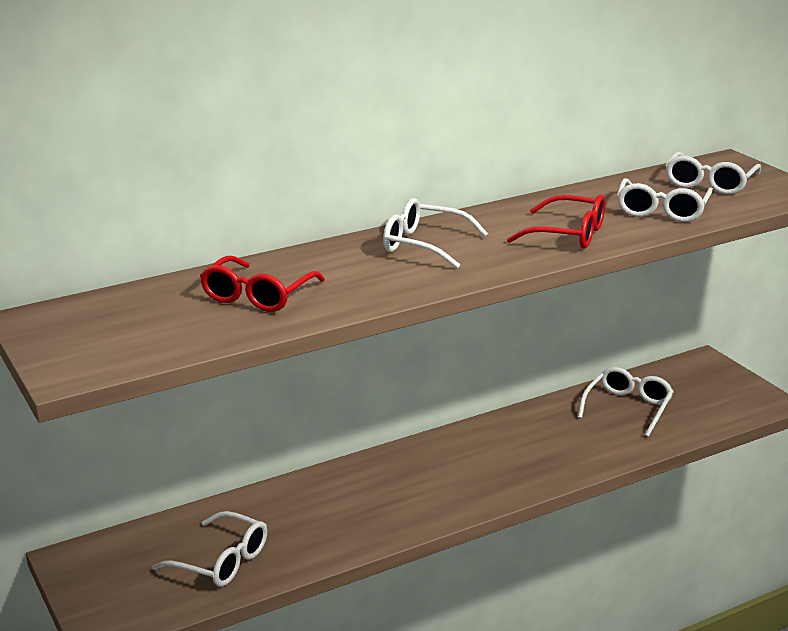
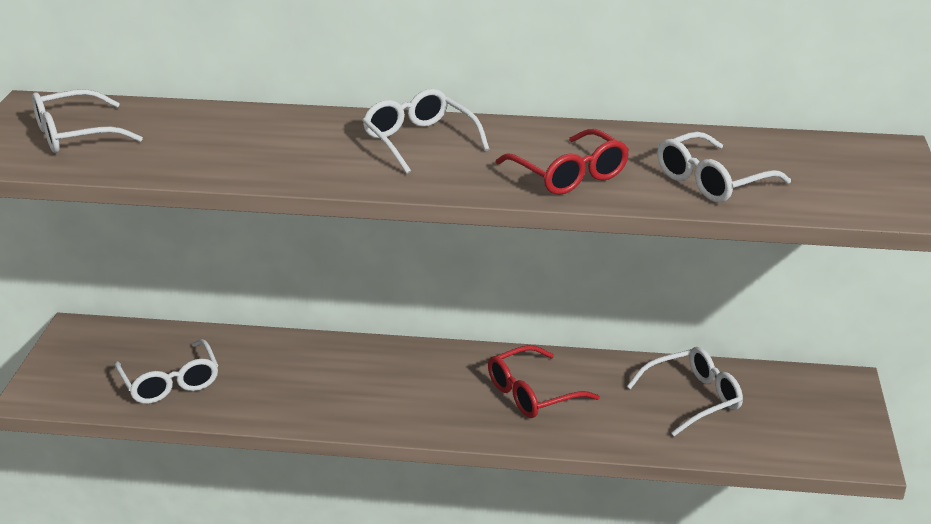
camera: 35 degrees right, 5 degrees up
red glasses [200,256,325,312] -> red glasses moved to [488,345,600,418]
white glasses [666,152,761,195] -> white glasses moved to [32,89,143,153]

